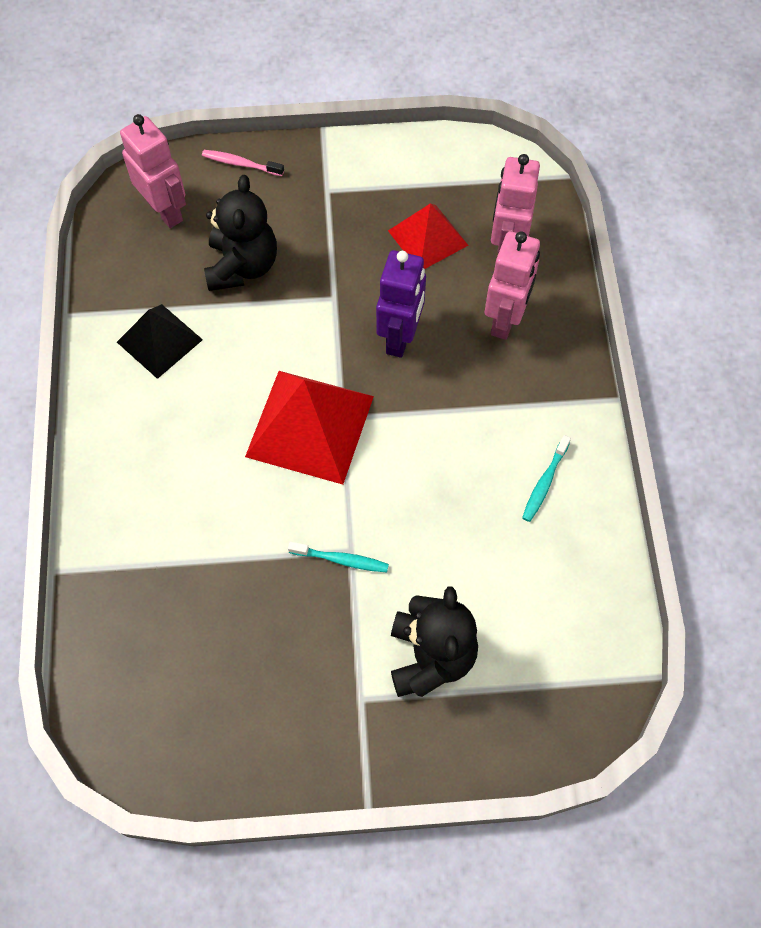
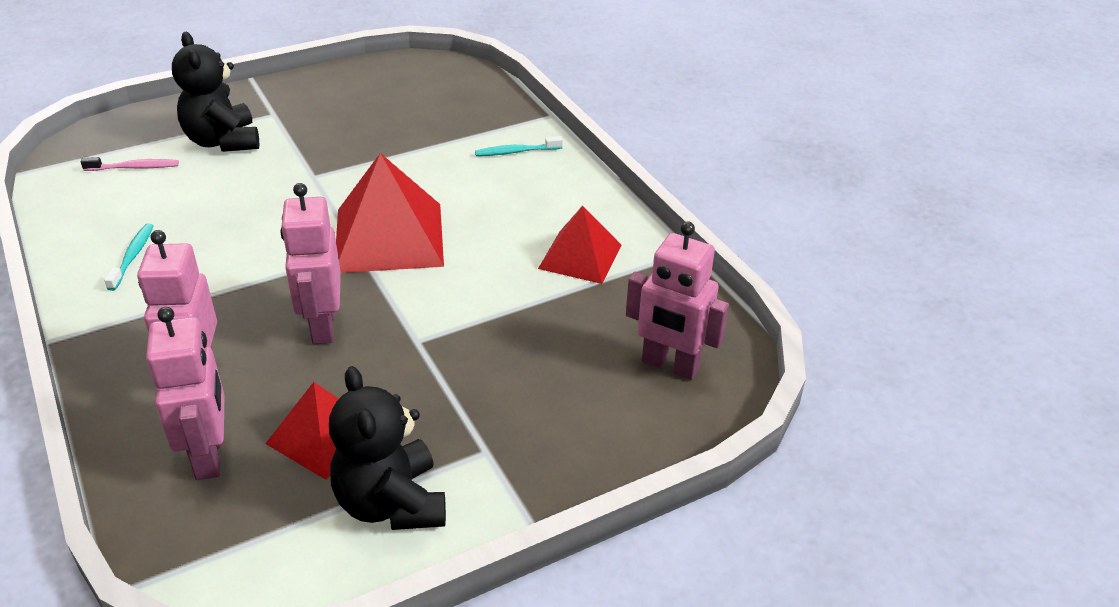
camera: 155 degrees right, 25 degrees down
black pyramid [117,304,203,379] -> red pyramid [538,206,621,284]
pink toothbrush [202,150,284,176] -> pink toothbrush moved to [81,157,179,171]
black teddy bear [204,175,277,291] -> black teddy bear moved to [329,366,446,530]
turquoise toothbrush [288,541,389,572] -> turquoise toothbrush moved to [475,136,563,156]
purple robot [376,250,426,358] -> pink robot [280,183,341,344]

